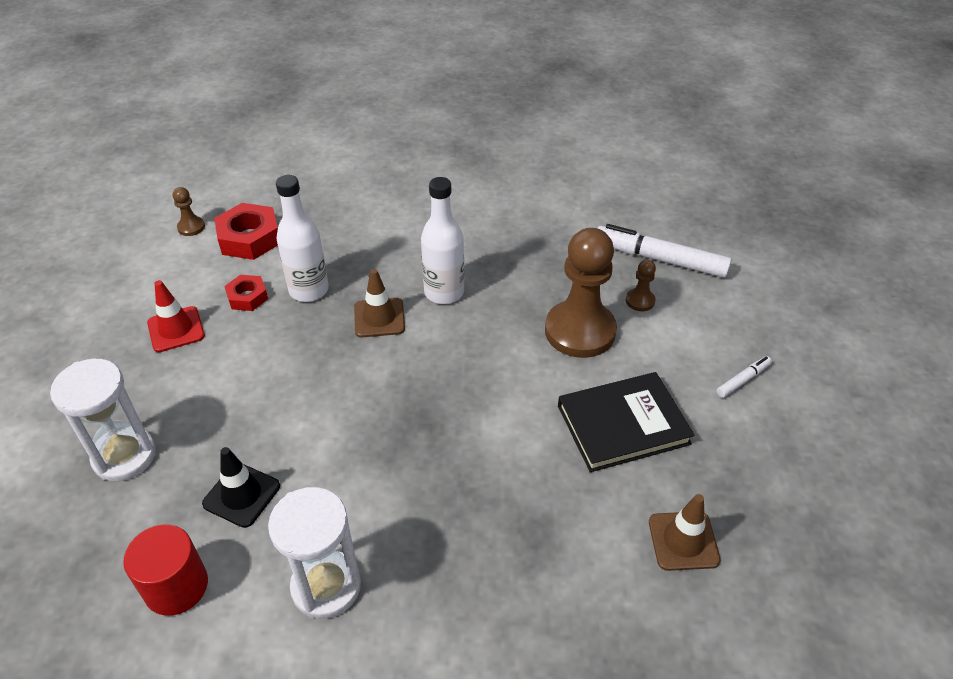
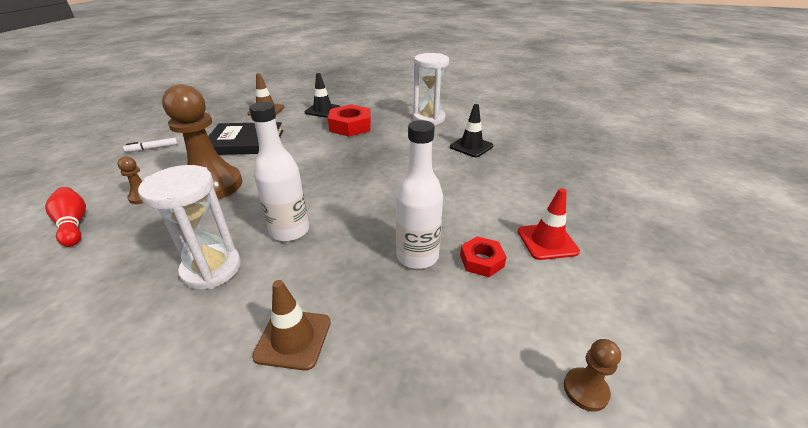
camera: 165 degrees left, 10 degrees down
white hourglass [50,359,156,481] -> white hourglass moved to [138,165,241,290]
red cylinder [123,524,208,616] -> none
red nut [214,203,278,260] -> red nut moved to [328,104,371,137]
brown traffic cone [354,269,405,337] -> brown traffic cone moved to [252,280,331,371]
white marker [598,224,732,278] -> red bowling pin [45,187,86,247]
none -> black traffic cone [304,73,341,118]

